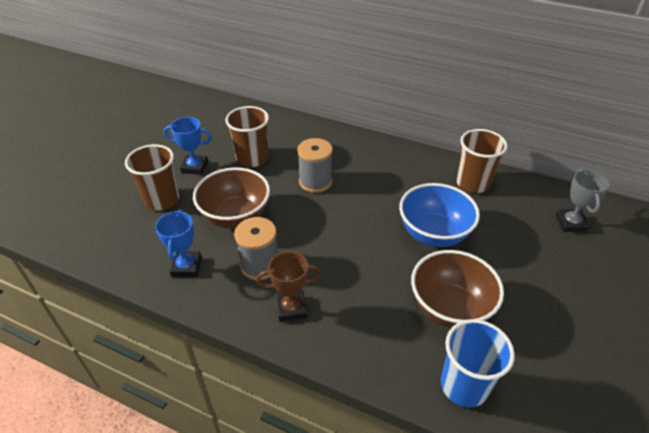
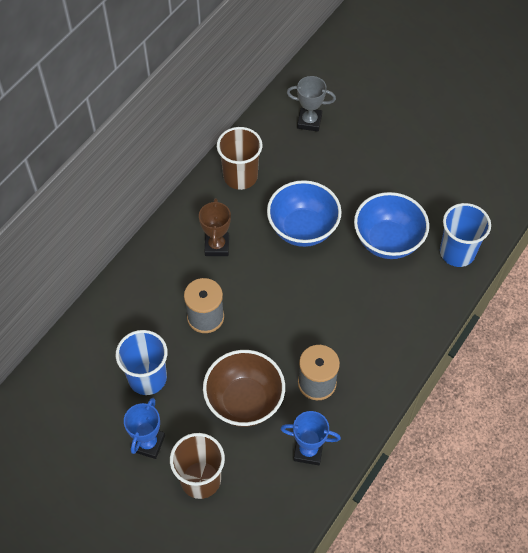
camera: 80 degrees left, 15 degrees up
brown cup [225,106,269,167] -> blue cup [116,330,168,395]
brown trophy [256,251,322,322] -> brown trophy moved to [199,198,231,256]
brown bowl [411,250,504,328] -> blue bowl [354,192,429,259]

